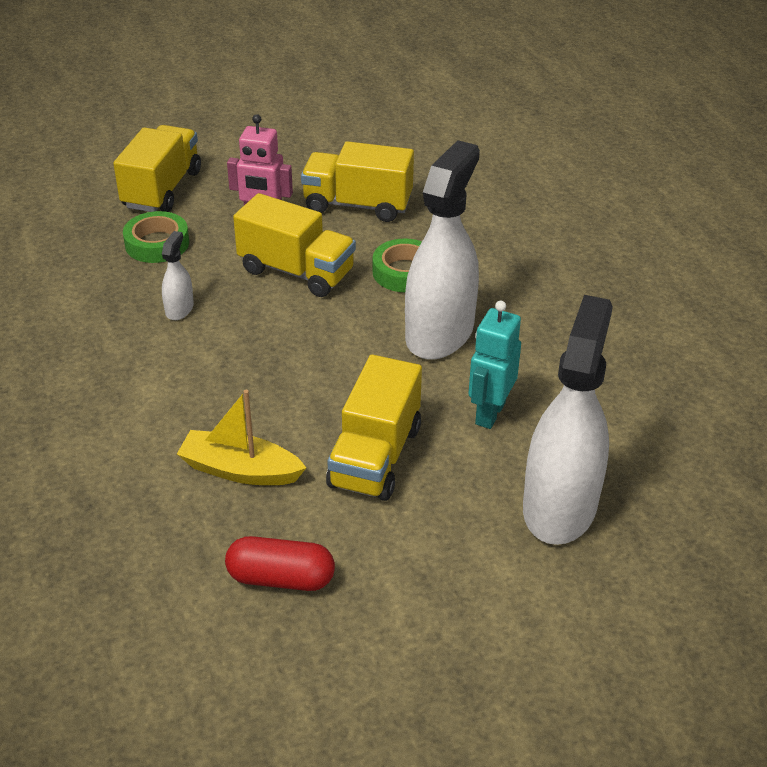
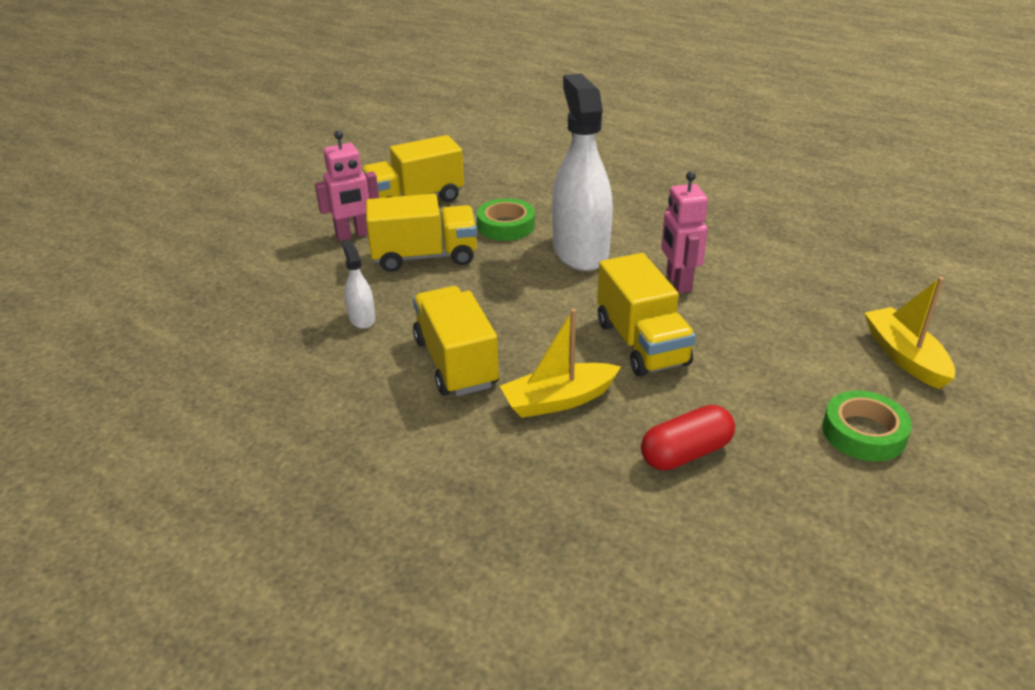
camera: 35 degrees left, 5 degrees down
yellow truck [113,125,201,212] -> yellow truck moved to [413,286,499,396]
green tape [123,211,189,263] -> green tape moved to [822,391,912,462]
turquoise robot [468,301,521,429] -> pink robot [661,171,708,293]
white spray bottle [523,295,613,545] -> none
none -> yellow boat [864,277,955,389]

